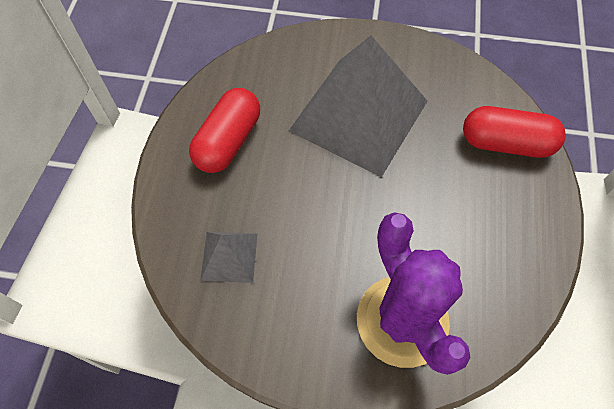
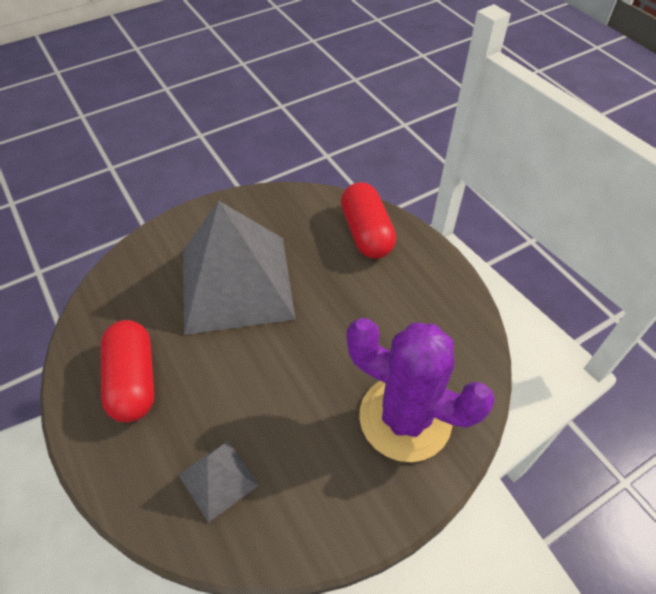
camera: 40 degrees left, 10 degrees down
red capsule [463,106,566,158] -> red capsule turned 75 degrees counterclockwise [341,182,396,259]

